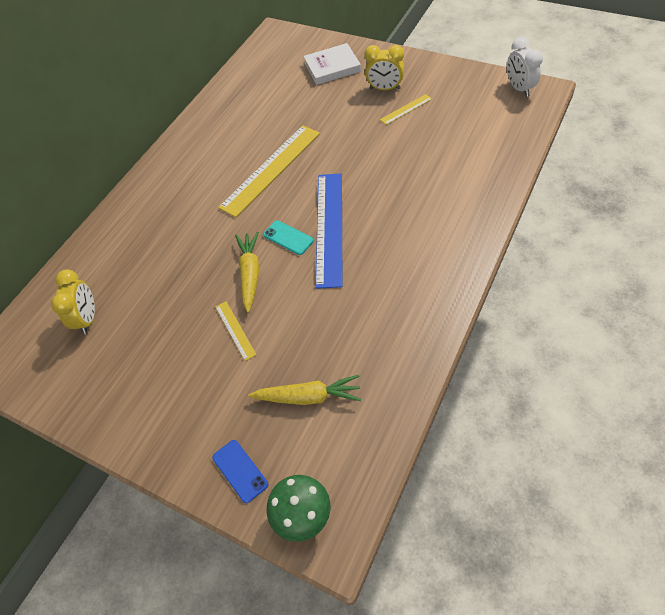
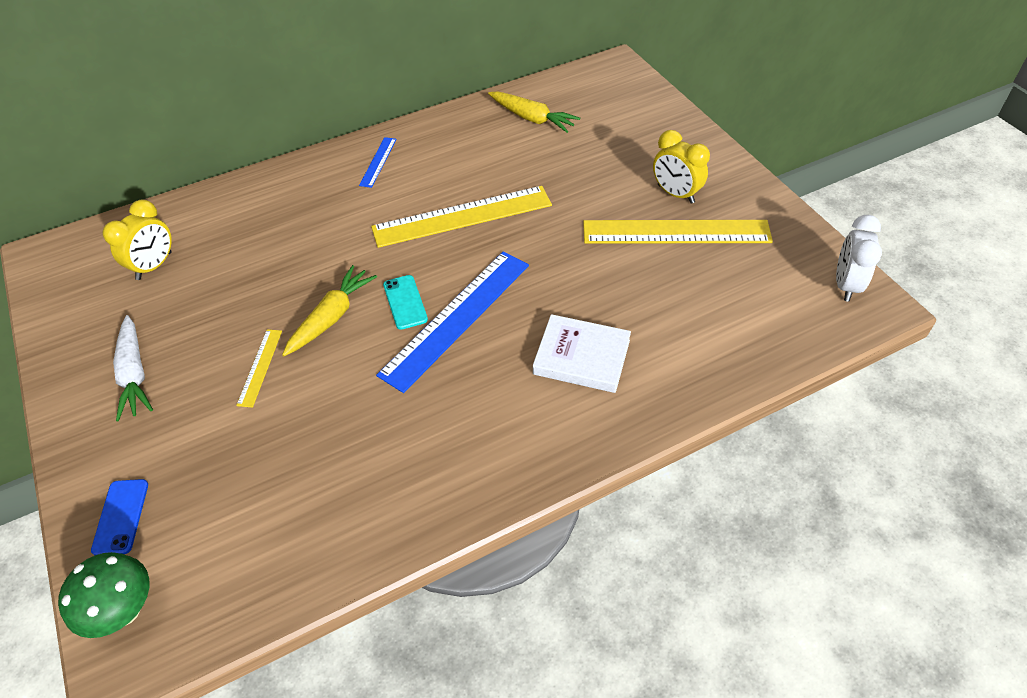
camera: 30 degrees right, 5 degrees down
yellow carrot [248,375,361,405] -> yellow carrot moved to [488,91,580,133]
white book [303,43,361,85] -> white book moved to [533,314,631,393]
yellow ruler [380,94,432,125] -> yellow ruler [583,220,773,244], size x2.18
none -> white carrot [113,315,153,422]
none -> blue ruler [359,137,397,188]

